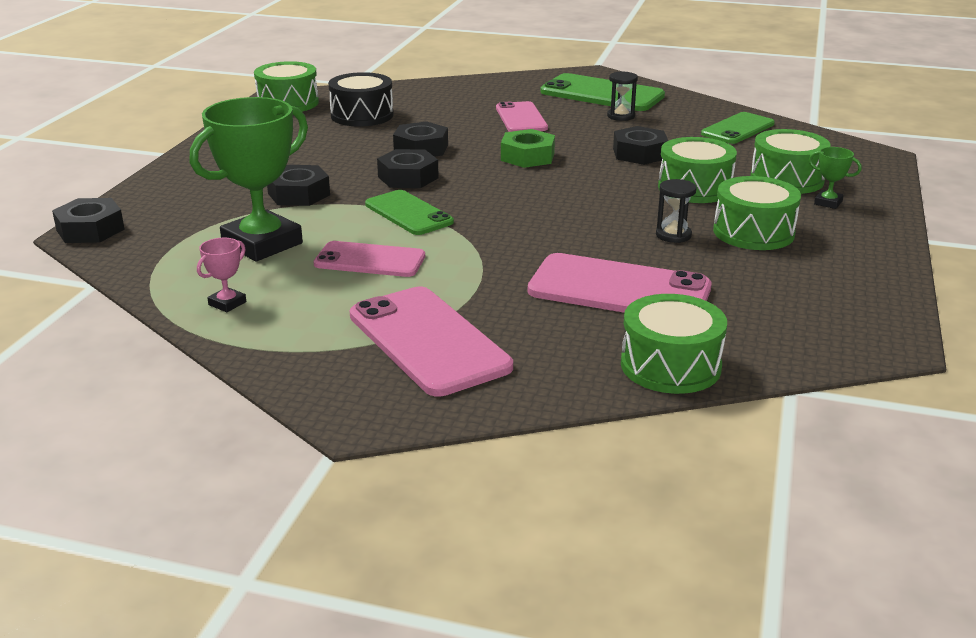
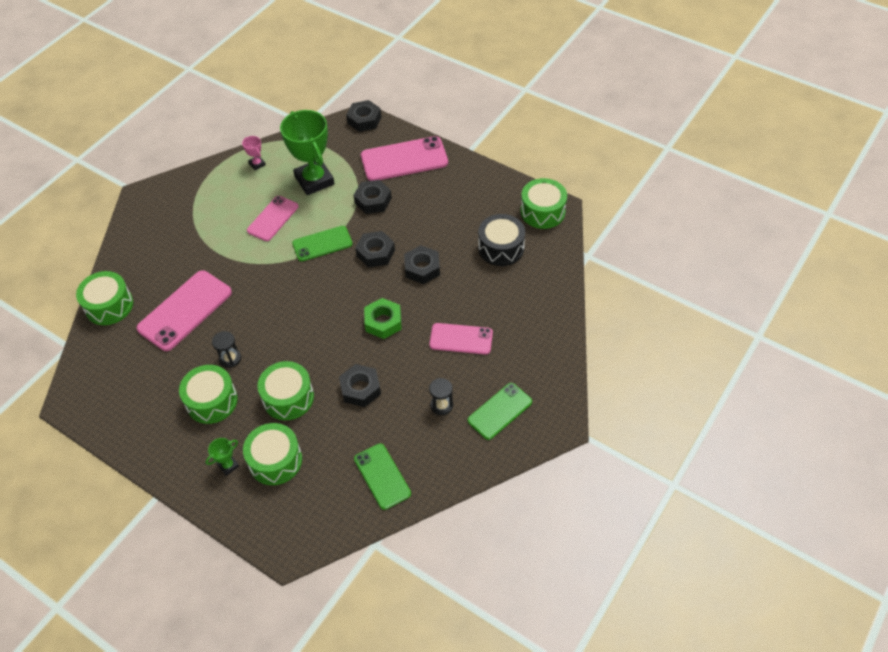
camera: 110 degrees right, 25 degrees up
pink phone [350,287,513,397] -> pink phone moved to [361,136,448,181]
green phone [540,73,665,111] -> green phone [467,383,532,440], size x0.64

